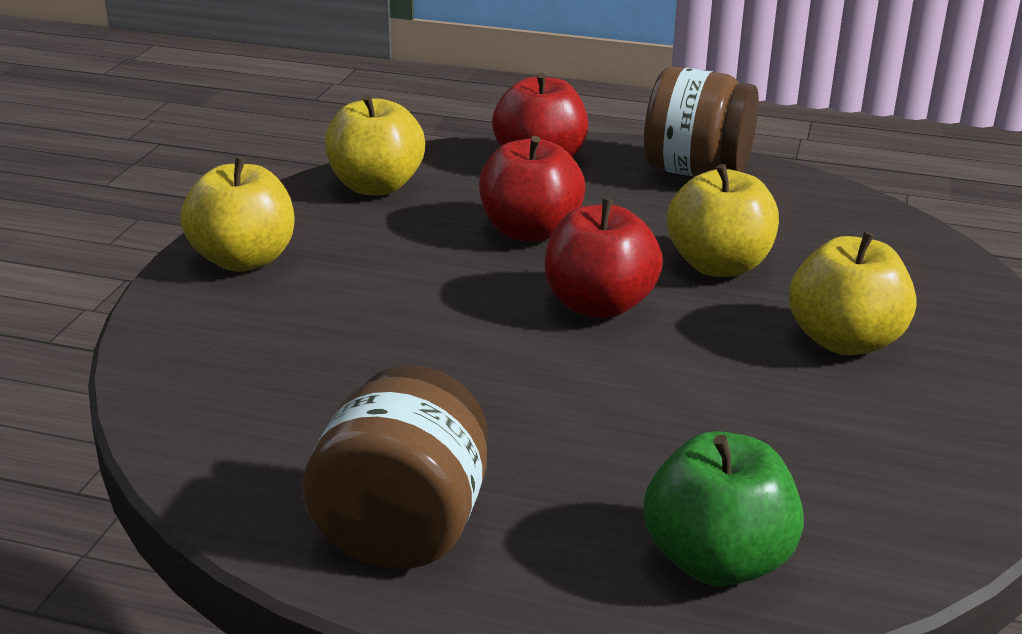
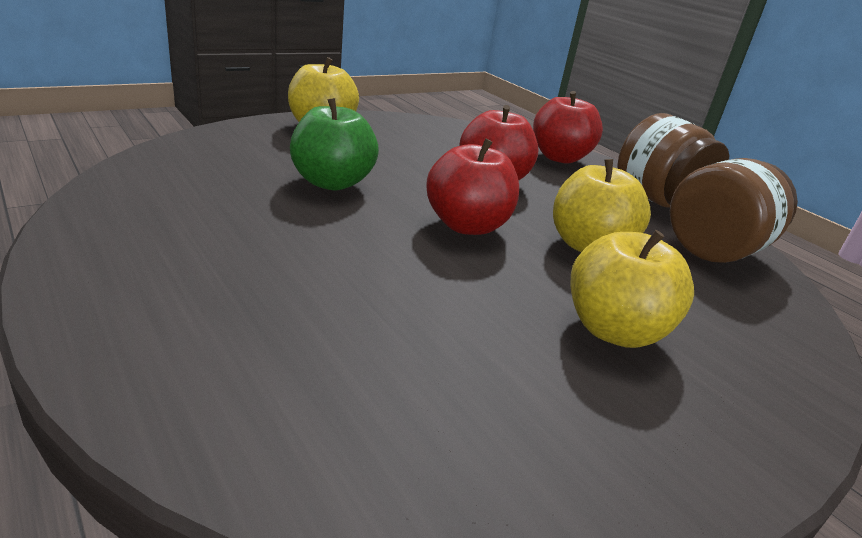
camera: 35 degrees right, 0 degrees up
brown jar [302,365,487,569] -> brown jar moved to [670,158,798,263]
yellow apple [325,95,425,195] -> none
green apple [644,431,804,586] -> green apple moved to [290,98,379,191]

